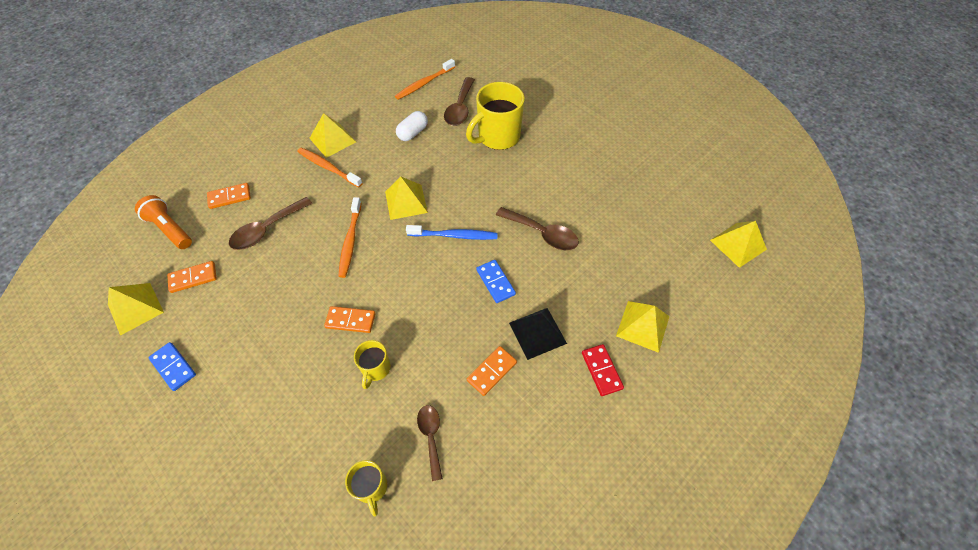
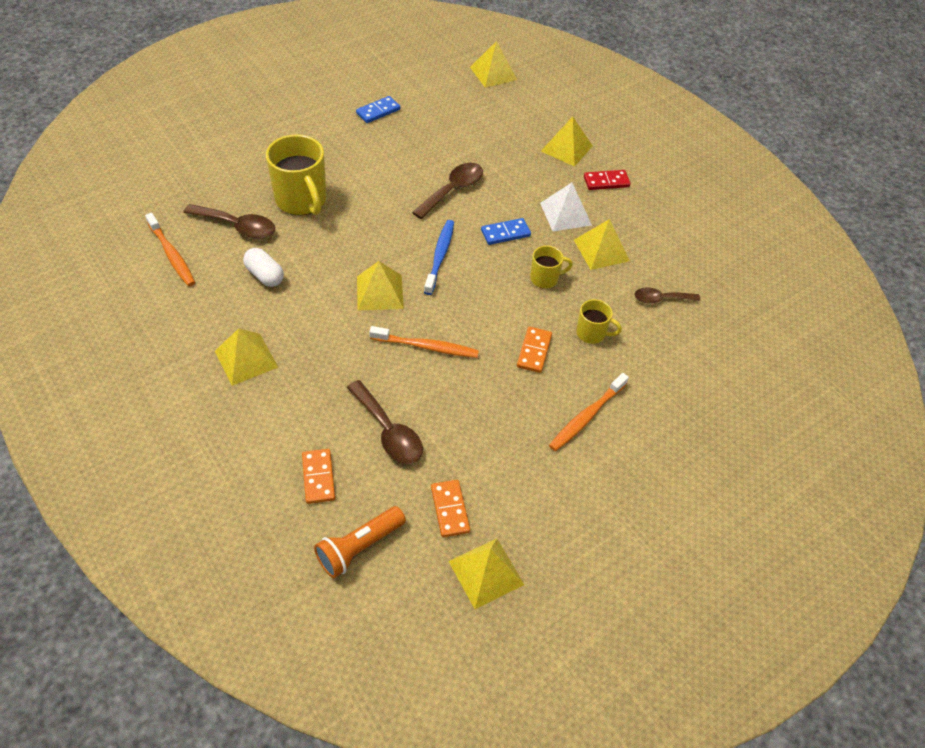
camera: 85 degrees left, 5 degrees down
blue domino [148,342,196,391] -> blue domino moved to [356,96,400,123]
orange toothbrush [297,148,363,188] -> orange toothbrush moved to [549,373,629,451]
yellow mug [345,460,387,517] -> yellow mug moved to [530,246,573,289]
orange domino [467,346,517,396] -> yellow pyramid [574,219,630,270]
black pyramid [509,308,567,360] -> white pyramid [540,183,592,231]

